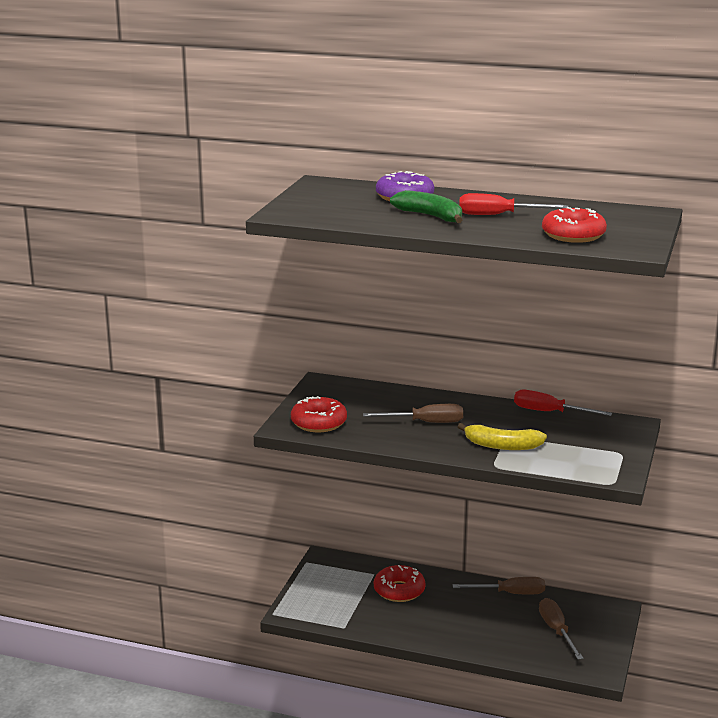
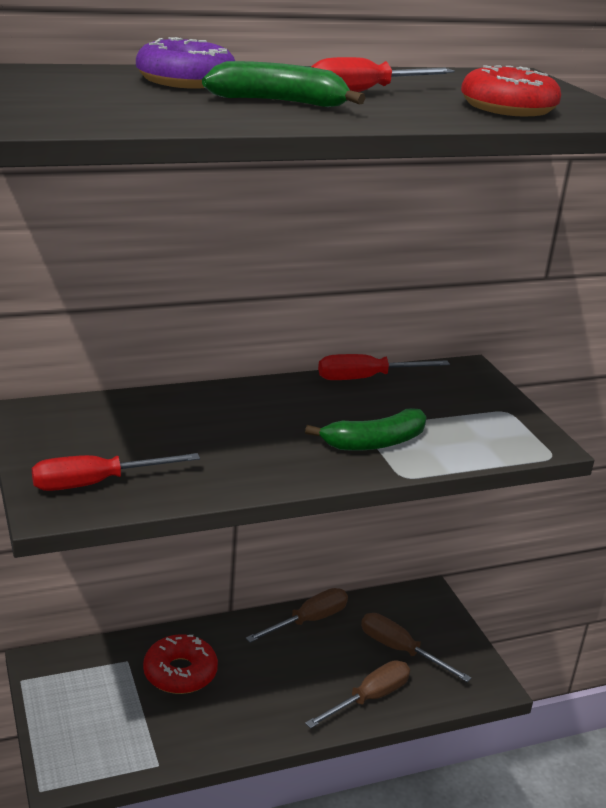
camera: 40 degrees left, 5 degrees up
red donut [291,396,347,432] -> red screwdriver [32,453,200,491]
brown screwdriver [363,404,463,423] -> brown screwdriver moved to [305,660,410,729]
yellow banana [457,423,547,450] -> green banana [305,408,427,451]

